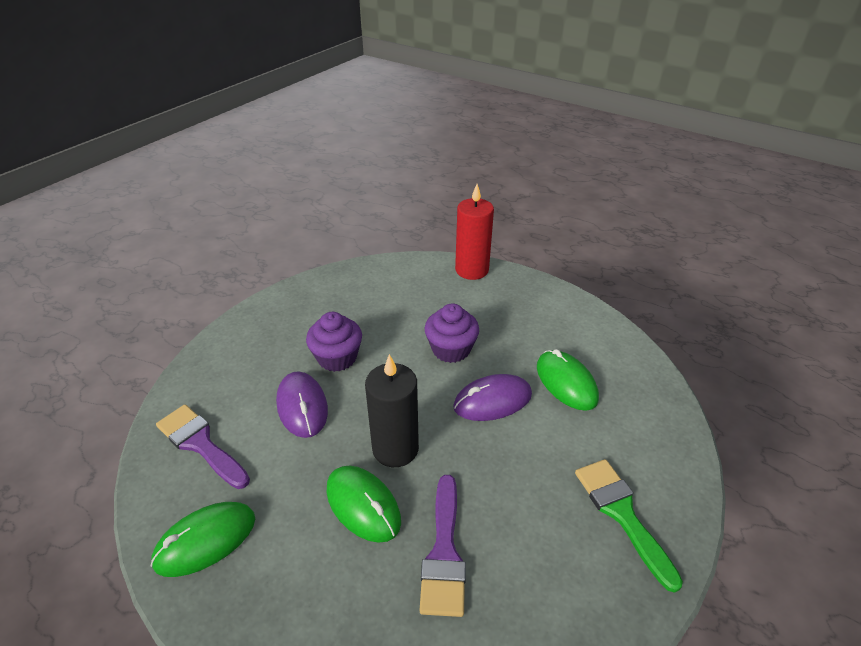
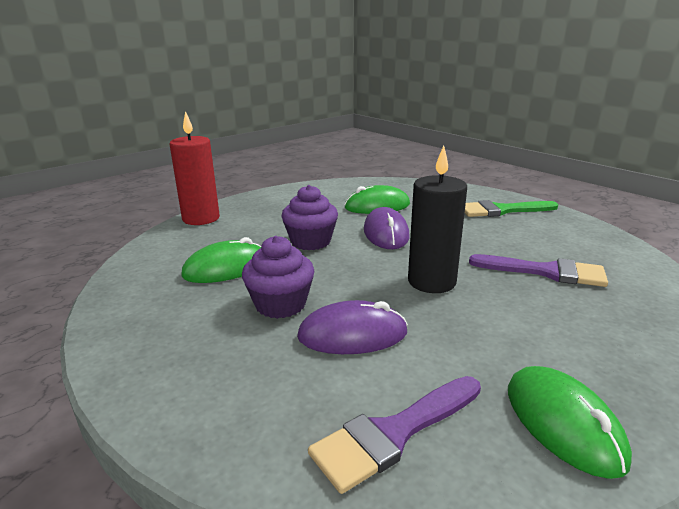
camera: 75 degrees left, 15 degrees down
green mouse [327,466,401,543] -> green mouse moved to [181,237,261,283]

